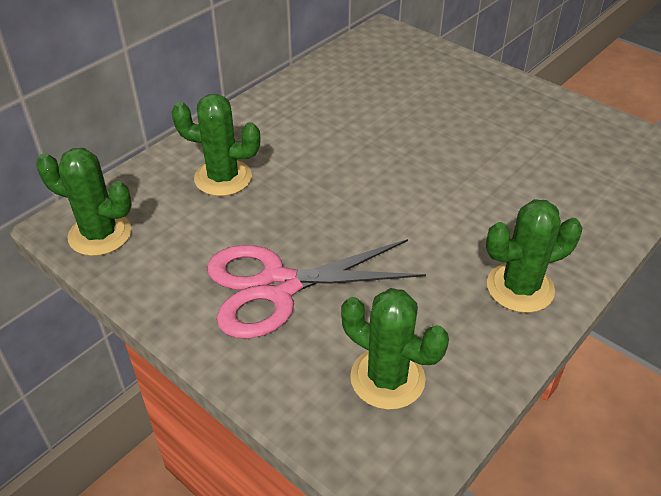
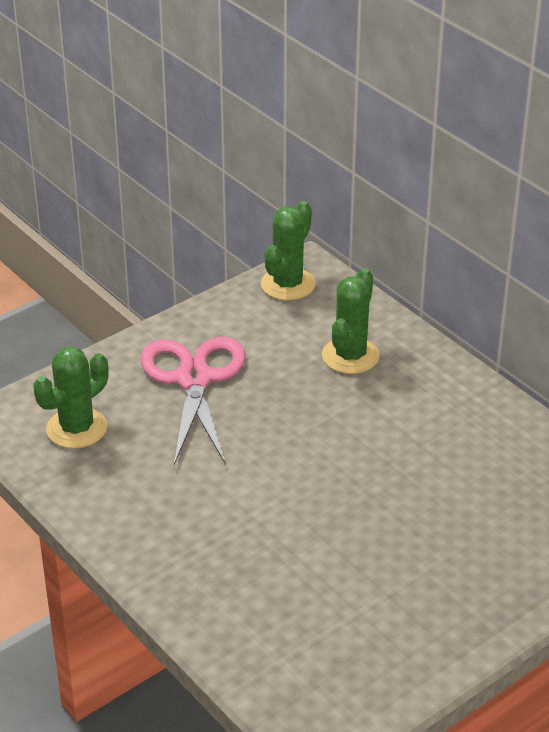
camera: 100 degrees right, 5 degrees down
green cactus [486,199,582,313] -> none

